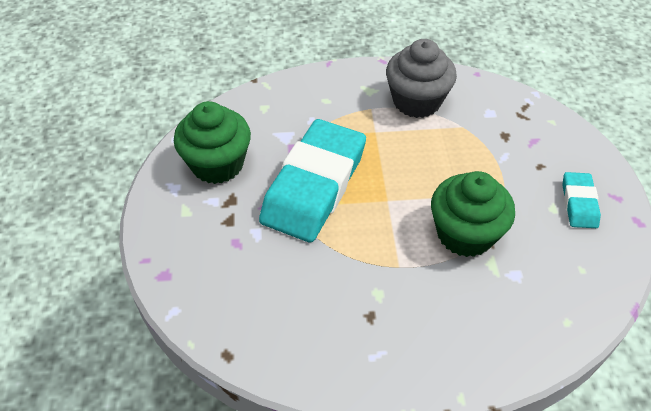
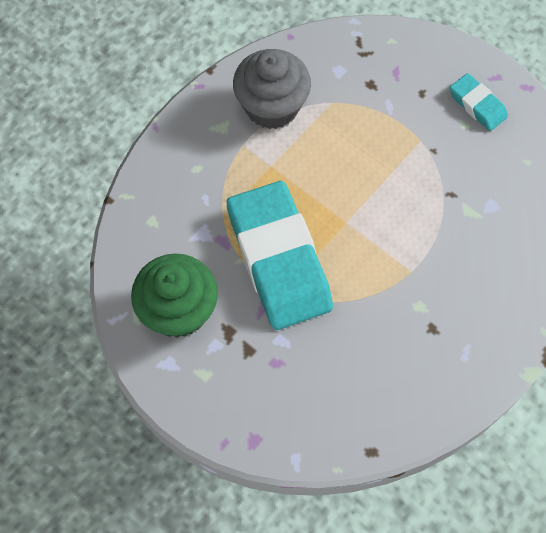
camera: 45 degrees left, 15 degrees up
green cupcake [431,171,515,257] -> none

